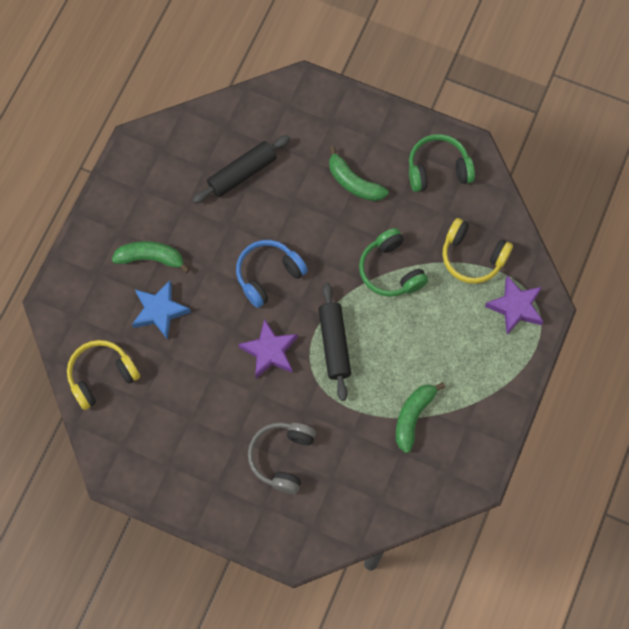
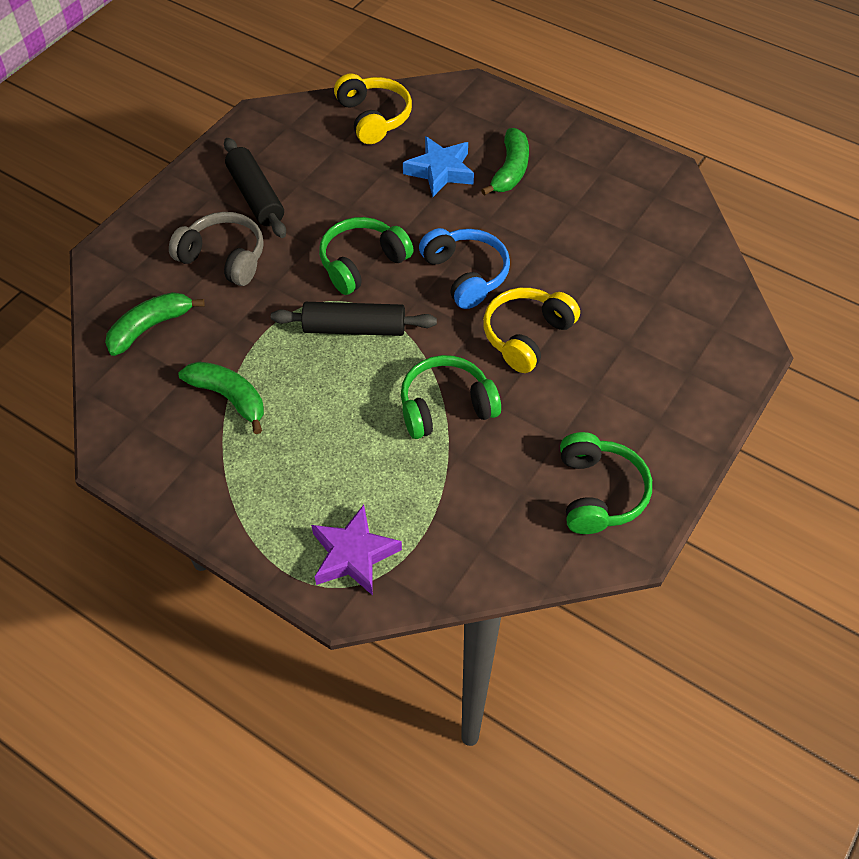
camera: 100 degrees right, 15 degrees down
black rolling pin [192,135,290,203] -> black rolling pin moved to [224,138,286,238]
purple star [238,319,298,379] -> green headphones [319,217,413,295]
green banana [329,146,388,201] -> green banana moved to [105,292,205,356]
yellow headphones [442,218,513,284] -> yellow headphones moved to [483,288,580,373]

